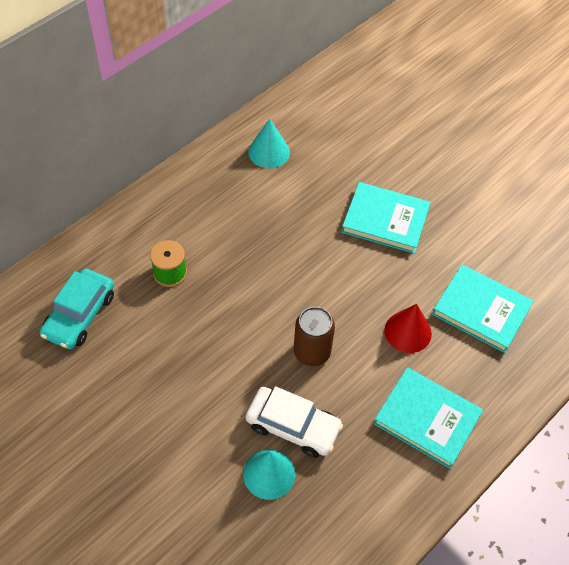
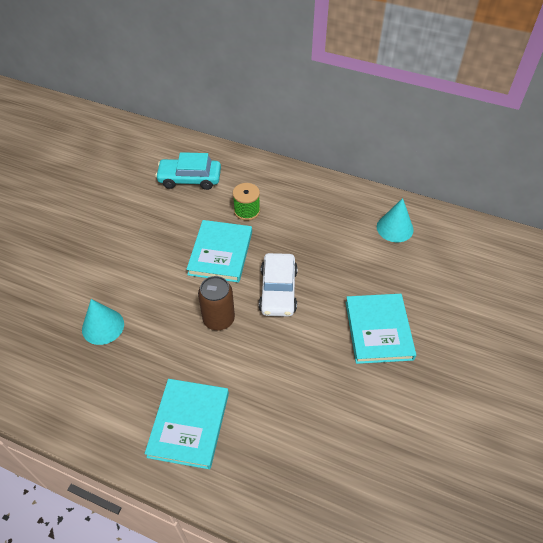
camera: 70 degrees right, 5 degrees down
white car [246,386,343,458] -> white car moved to [259,253,298,317]
red cone [384,304,432,353] -> none
turquoise book [432,265,534,353] -> turquoise book moved to [186,220,252,283]

